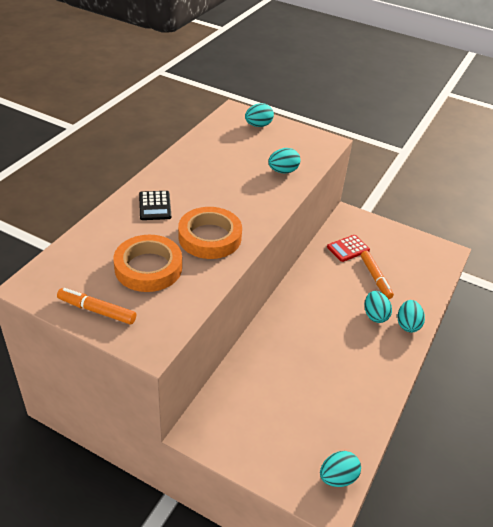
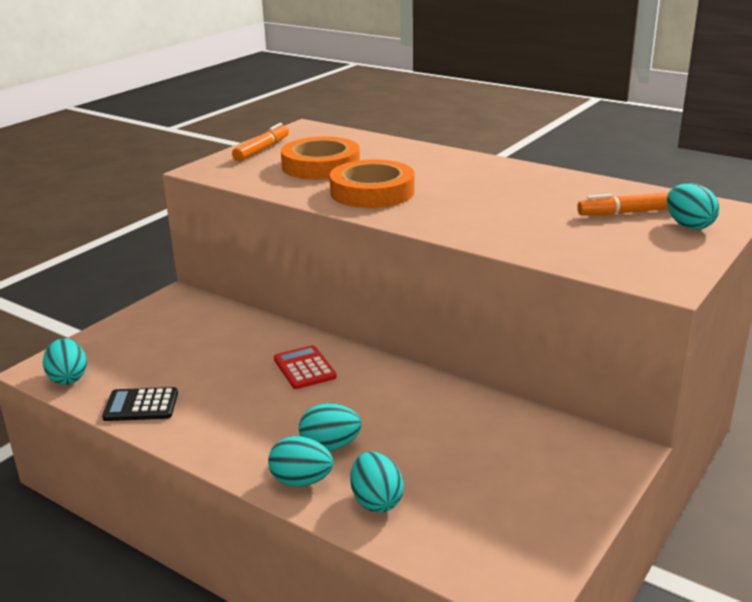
camera: 100 degrees right, 15 degrees down
black calculator [139,191,172,220] -> black calculator moved to [102,387,178,421]
turquoise egg [268,148,300,173] -> turquoise egg moved to [350,452,404,512]
red calculator [327,235,370,262] -> red calculator moved to [274,345,337,389]
orange marker [361,251,394,299] -> orange marker moved to [577,192,669,215]

